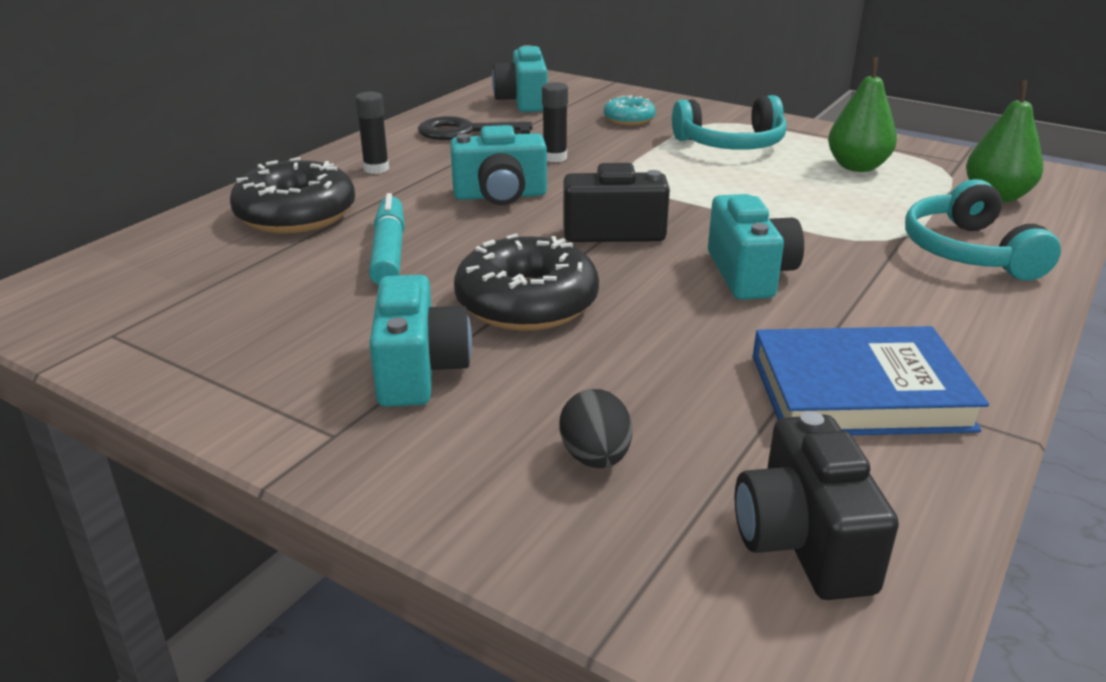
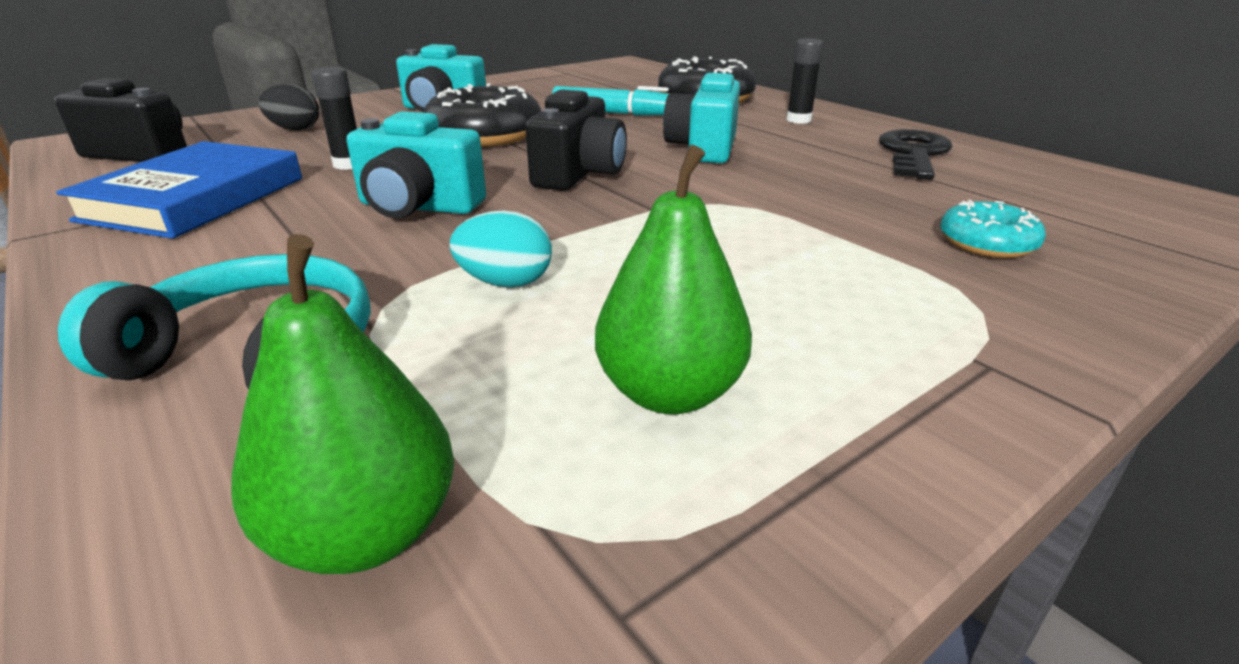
camera: 110 degrees right, 0 degrees up
turquoise camera [492,45,547,112] -> none
black glue stick [542,82,568,162] -> black glue stick moved to [311,67,357,170]
turquoise headphones [672,95,787,150] -> none
none -> turquoise egg [450,210,552,287]

